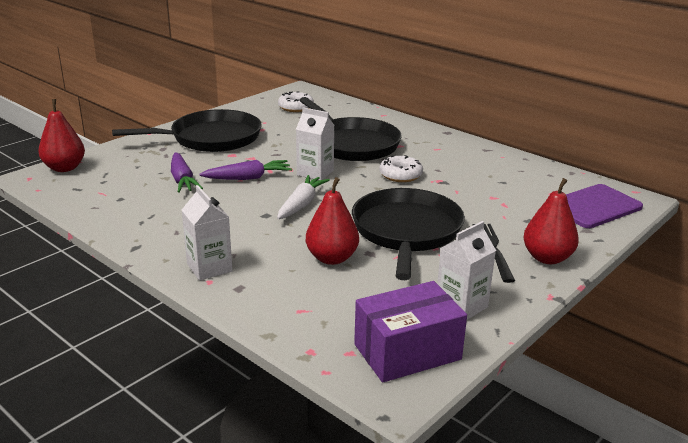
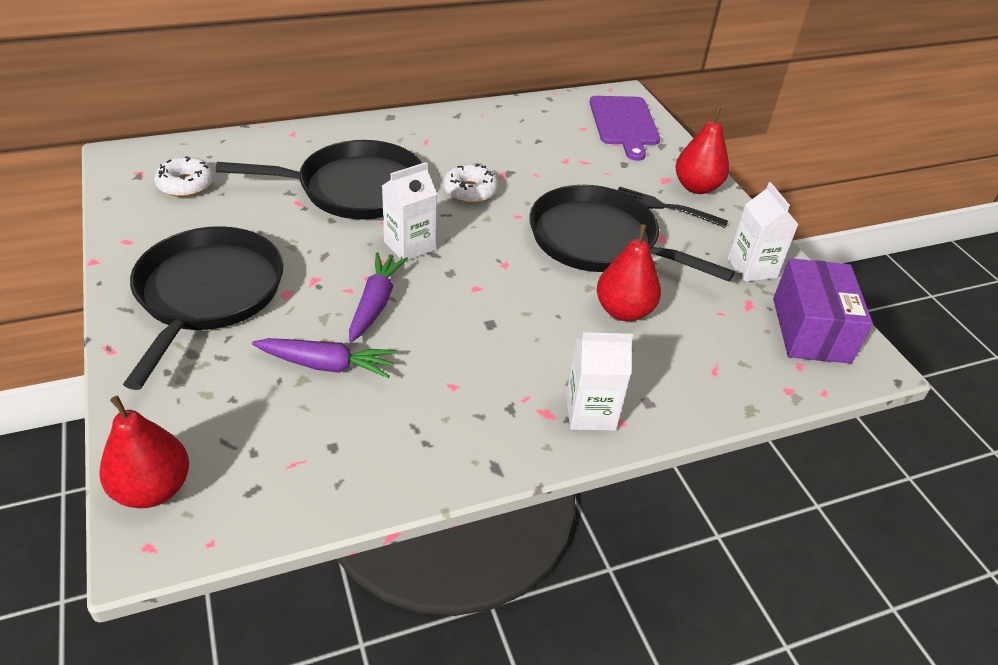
camera: 65 degrees left, 15 degrees up
white carrot [277,175,330,219] -> none

